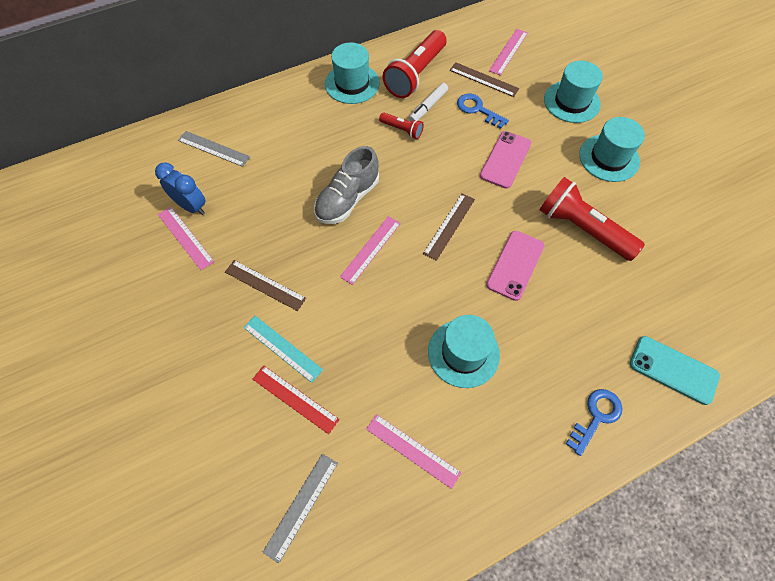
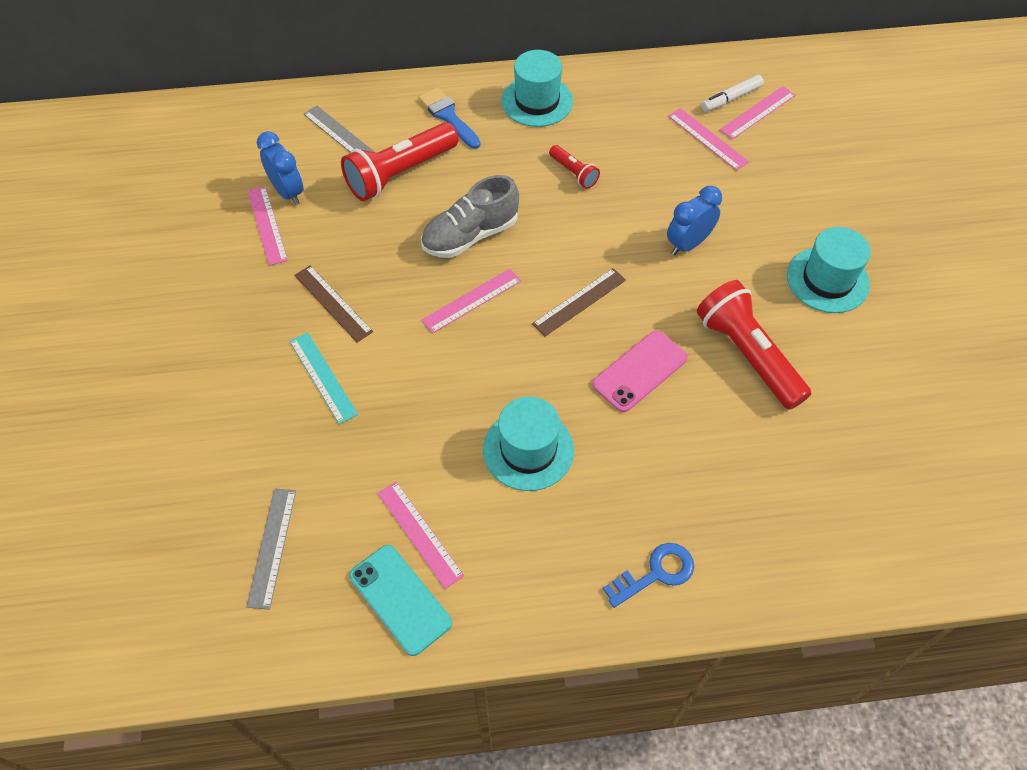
camera: 20 degrees right, 5 degrees down
red ruler [252,365,340,434] -> none
grey ruler [262,454,338,564] -> grey ruler turned 45 degrees counterclockwise [246,489,296,610]
red flashlight [383,30,447,98] -> red flashlight moved to [341,122,459,201]
white marker [409,83,448,121] -> white marker moved to [701,75,764,112]
brown ruler [450,62,519,97] -> pink ruler [668,108,749,171]
blue key [457,93,509,129] -> none
pink phone [480,131,531,189] -> blue clock [667,186,722,255]
turquoise hat [544,61,603,123] -> none
turquoise phone [630,336,720,405] -> turquoise phone moved to [349,545,452,656]
none -> blue brush [419,87,481,149]

